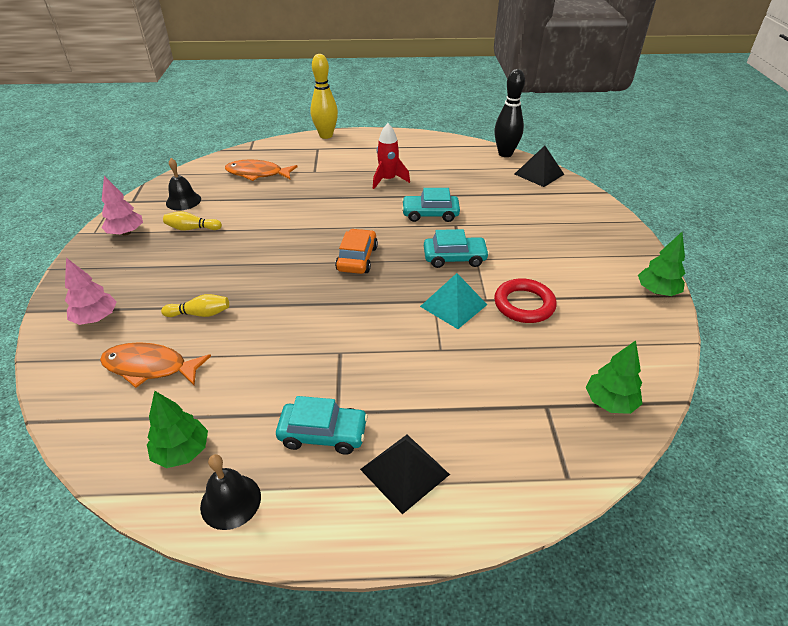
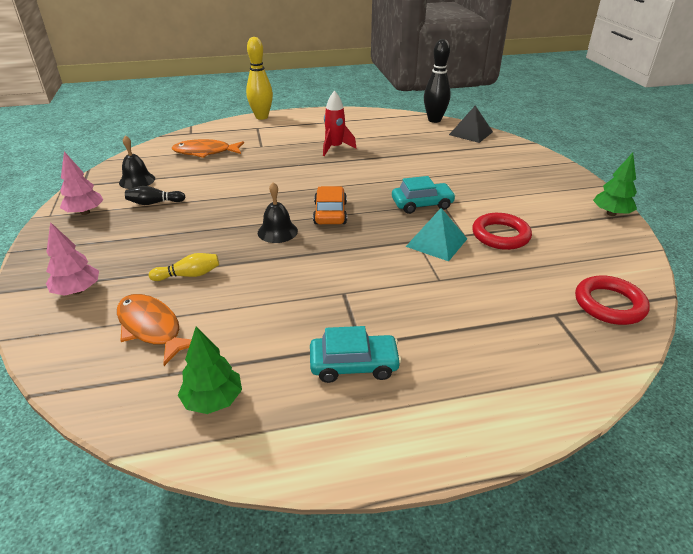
camera: 10 degrees left, 5 degrees down
orange fish [100,342,211,388] -> orange fish turned 45 degrees clockwise [117,294,192,366]
yellow bowling pin [163,211,222,231] -> black bowling pin [125,186,185,205]
black bell [200,454,261,530] -> black bell moved to [258,182,298,243]
black pyramid [360,435,450,514] -> none
turquoise car [402,188,460,222] -> none
green tree [586,340,642,414] -> red ring [575,275,650,325]

